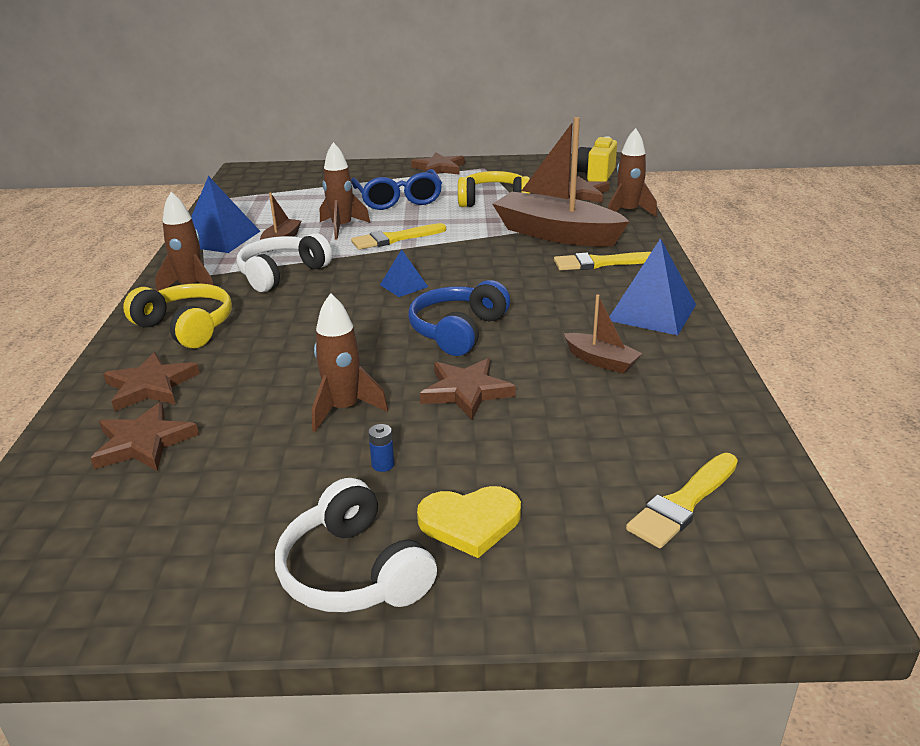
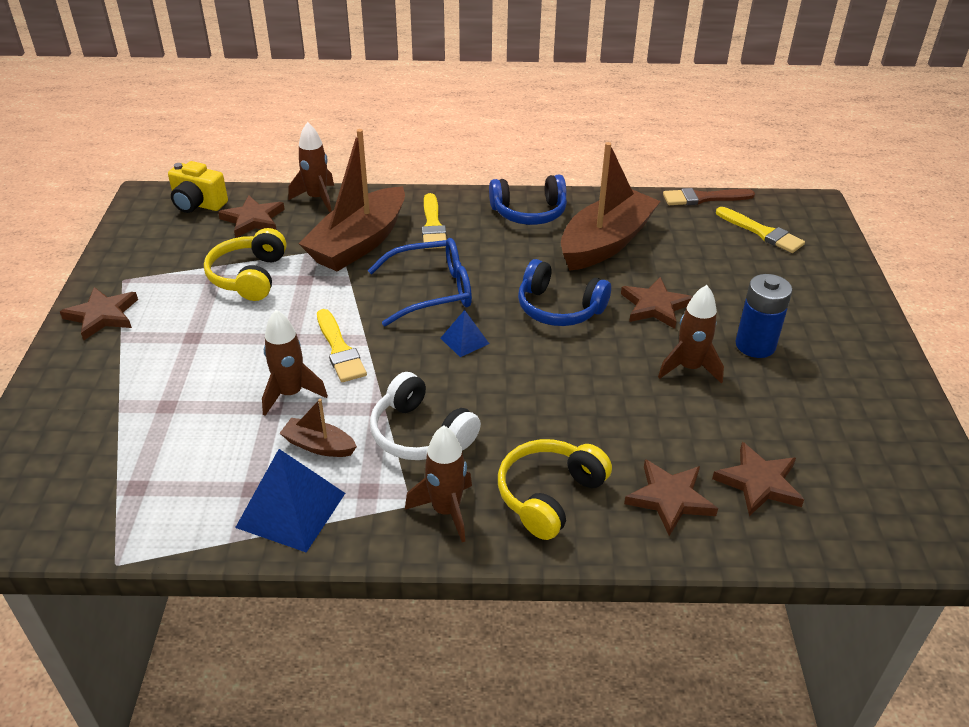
camera: 90 degrees left, 10 degrees up
white headphones [275,478,437,612] -> none
blue glasses [351,169,442,210] -> blue glasses moved to [368,238,472,327]
blue battery [368,424,395,472] -> blue battery [735,274,792,358], size x2.46
yellow heart [417,486,521,558] -> none
brown boat [564,294,642,374] -> brown boat [561,142,661,271], size x2.22
blue pyramid [609,238,696,335] -> blue headphones [489,174,567,225]
none -> brown brush [663,188,755,205]

